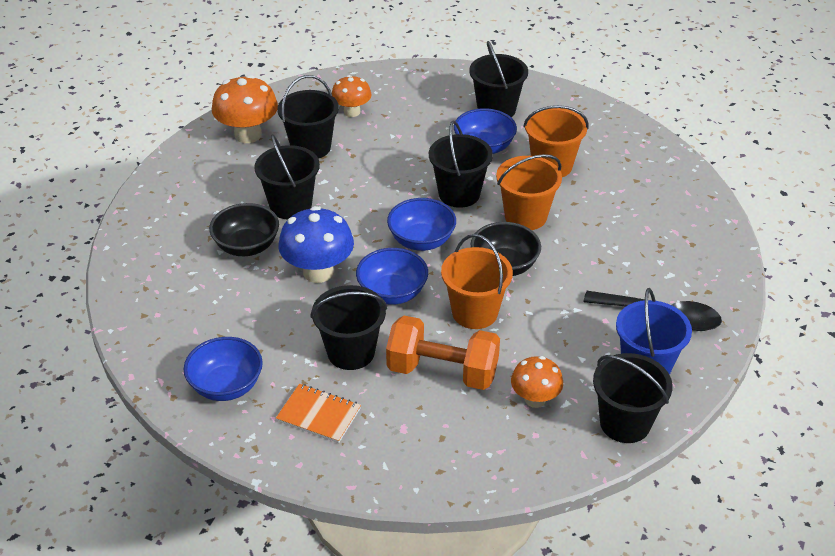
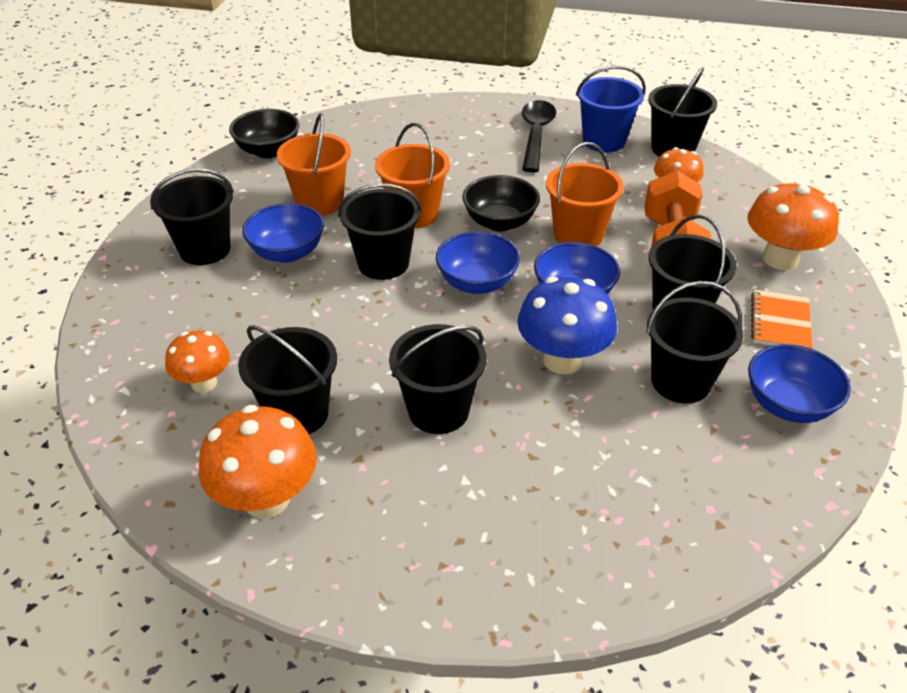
camera: 100 degrees left, 0 degrees up
black bowl [209,203,279,256] -> black bowl moved to [229,109,299,158]
none -> black bucket [646,281,743,403]
none -> orange mushroom [747,181,839,270]

